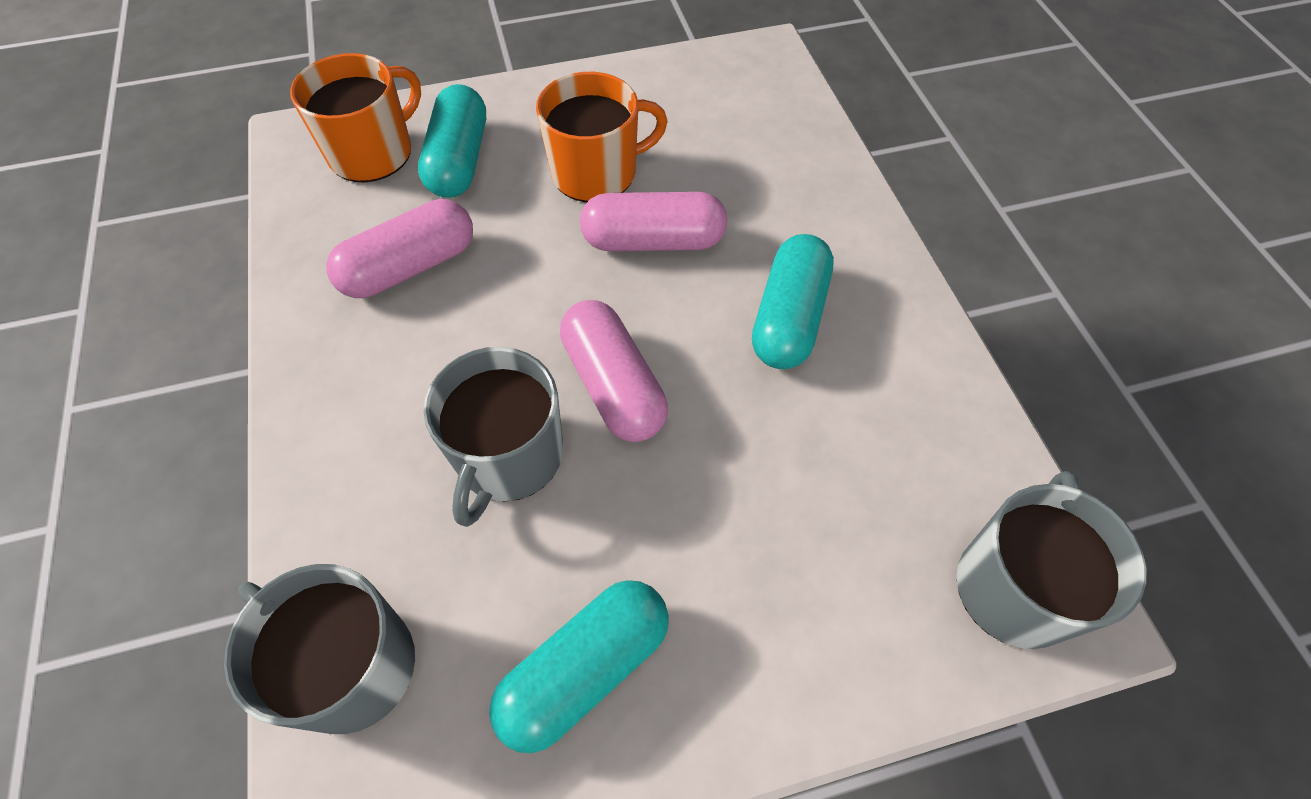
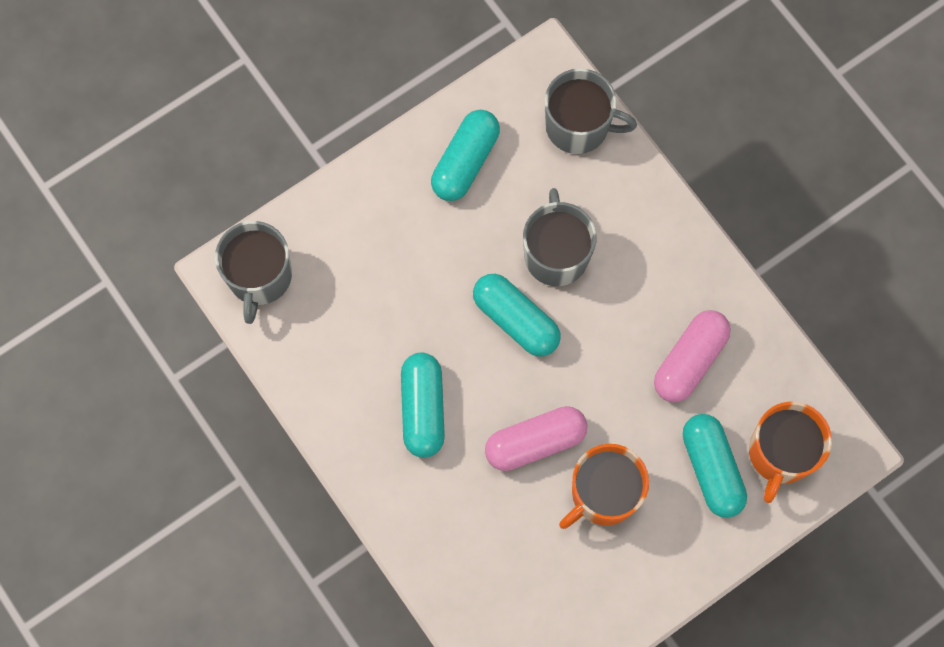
camera: 160 degrees right, 15 degrees up
pink capsule [560,300,668,442] -> turquoise capsule [473,274,561,357]

